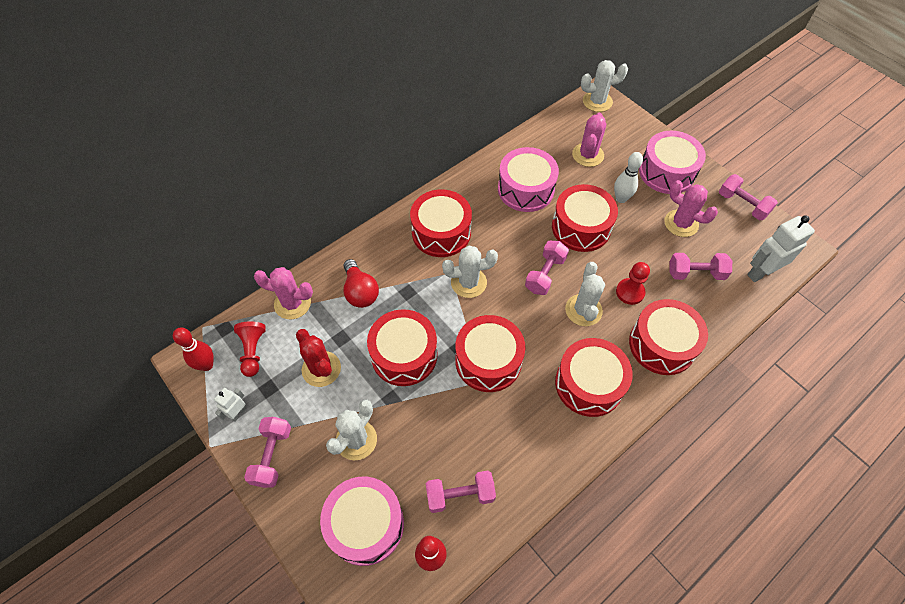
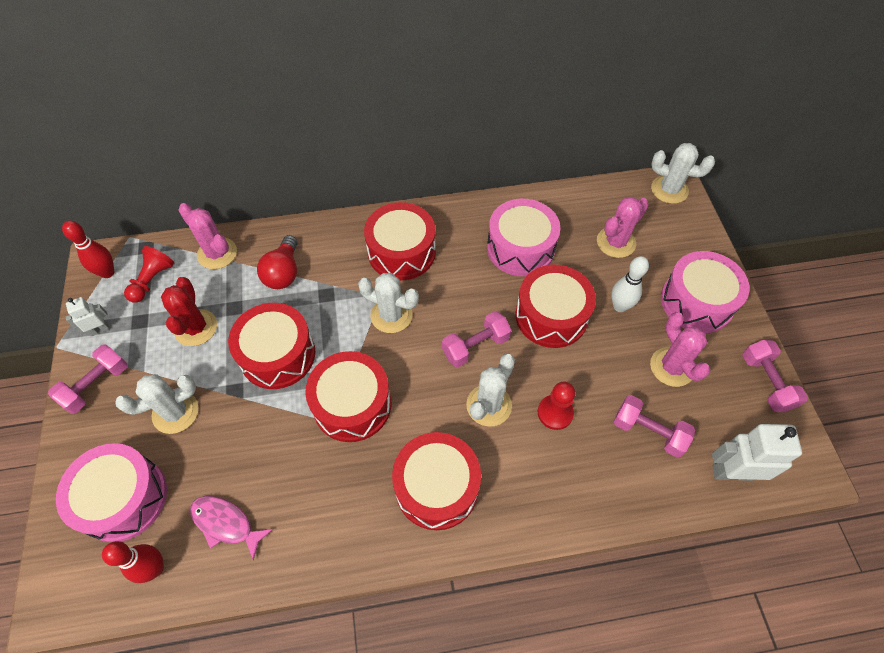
camera: 30 degrees right, 0 degrees up
pink dumbbell [426,471,496,513] -> pink fish [190,496,273,561]
red drum [629,299,708,375] -> none

